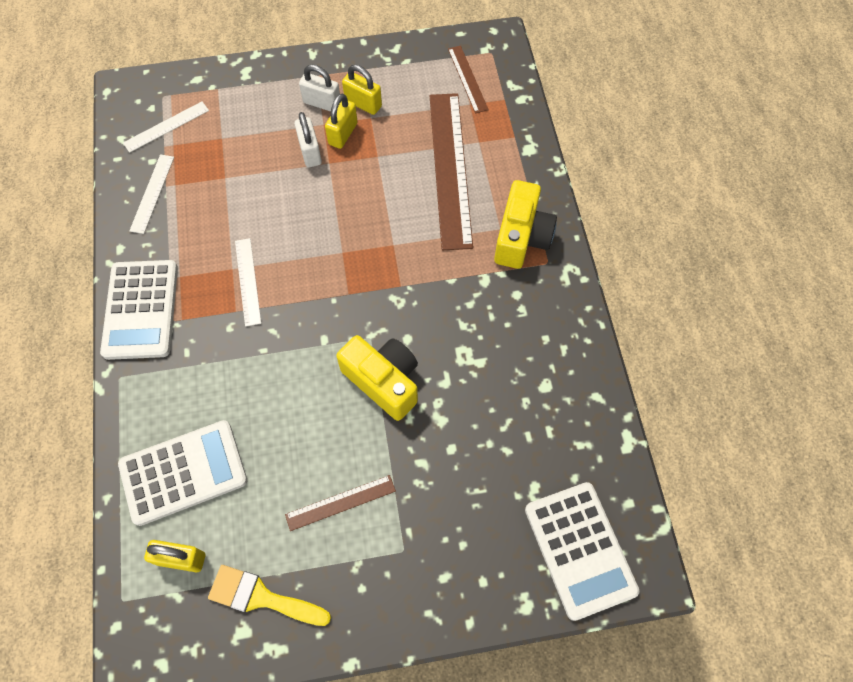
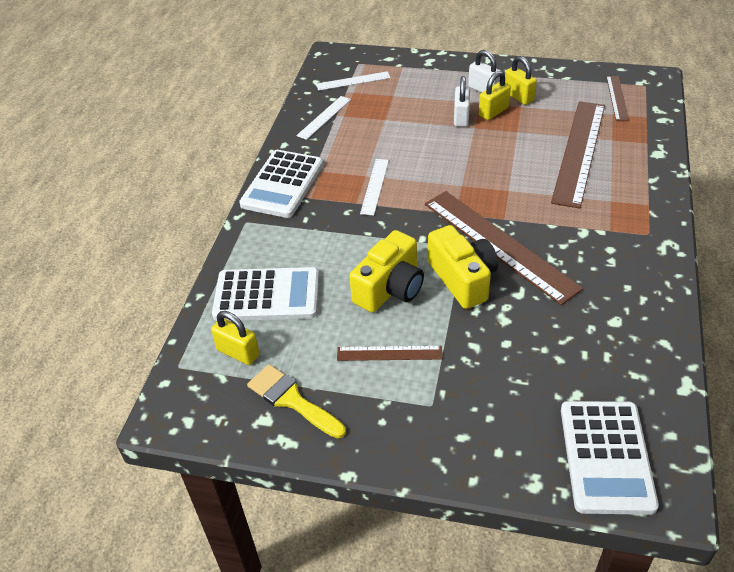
camera: 25 degrees right, 20 degrees down
yellow camera [494,180,557,269] -> yellow camera moved to [349,230,424,313]
none -> brown ruler [425,191,583,305]

